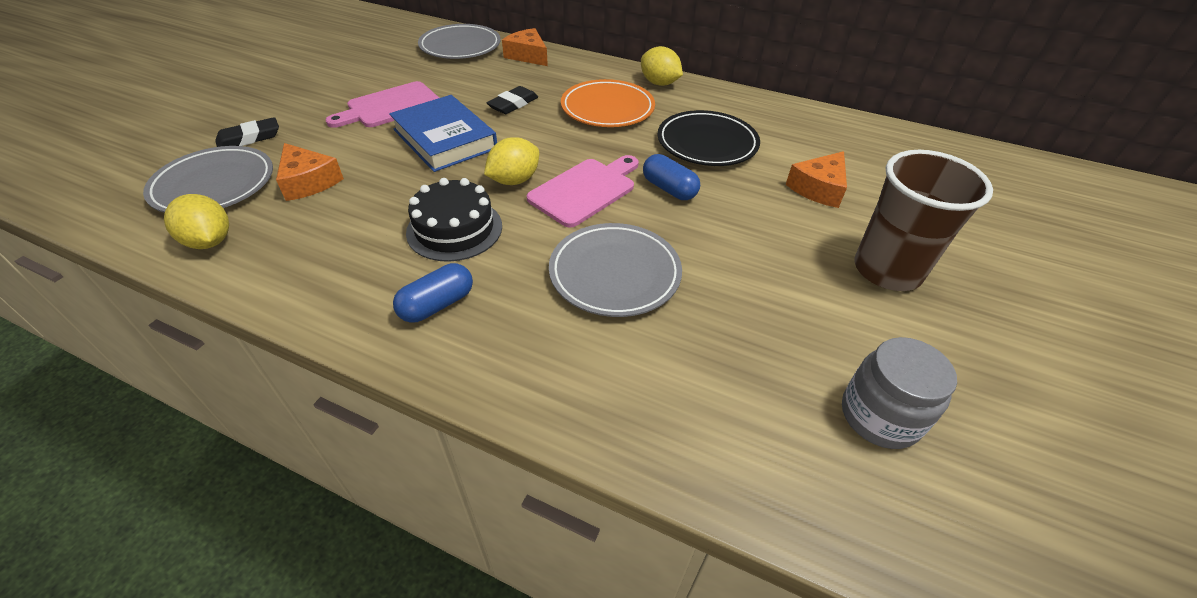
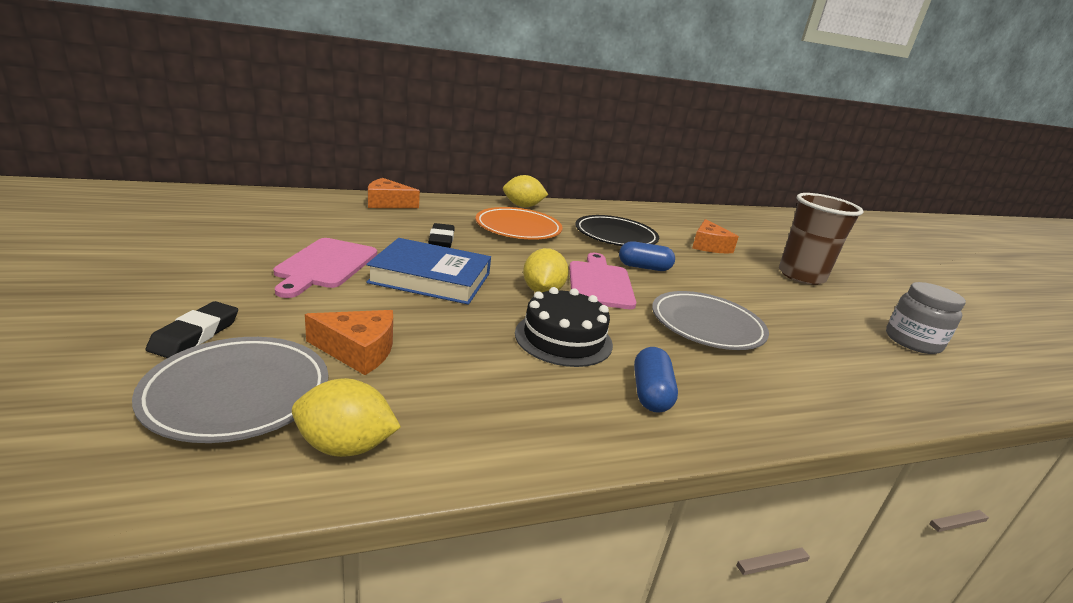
camera: 45 degrees left, 20 degrees down
grey plate [418,24,501,59] -> none

